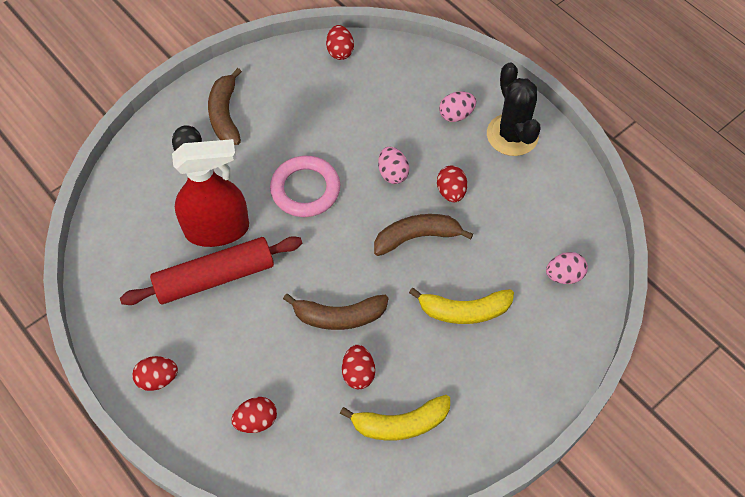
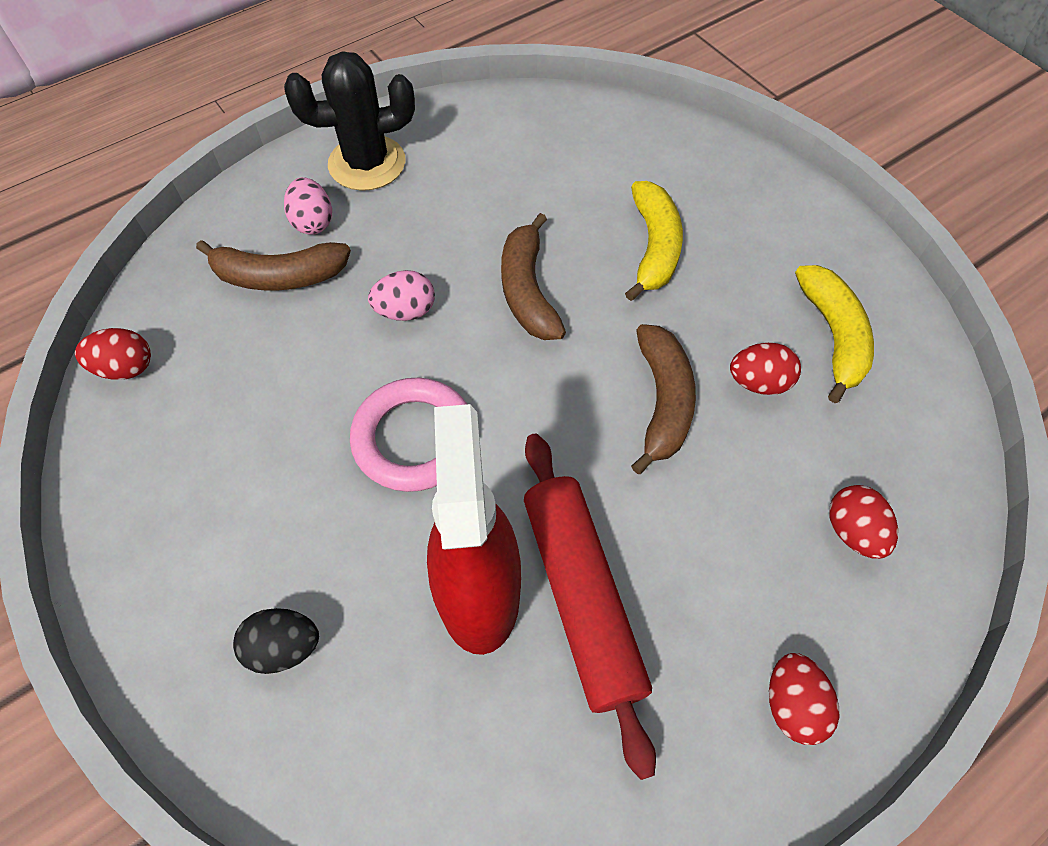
camera: 85 degrees left, 0 degrees up
brown banana [208,68,242,145] -> brown banana moved to [196,240,351,291]
red egg [437,166,467,202] -> none
pink egg [546,252,588,284] -> none

